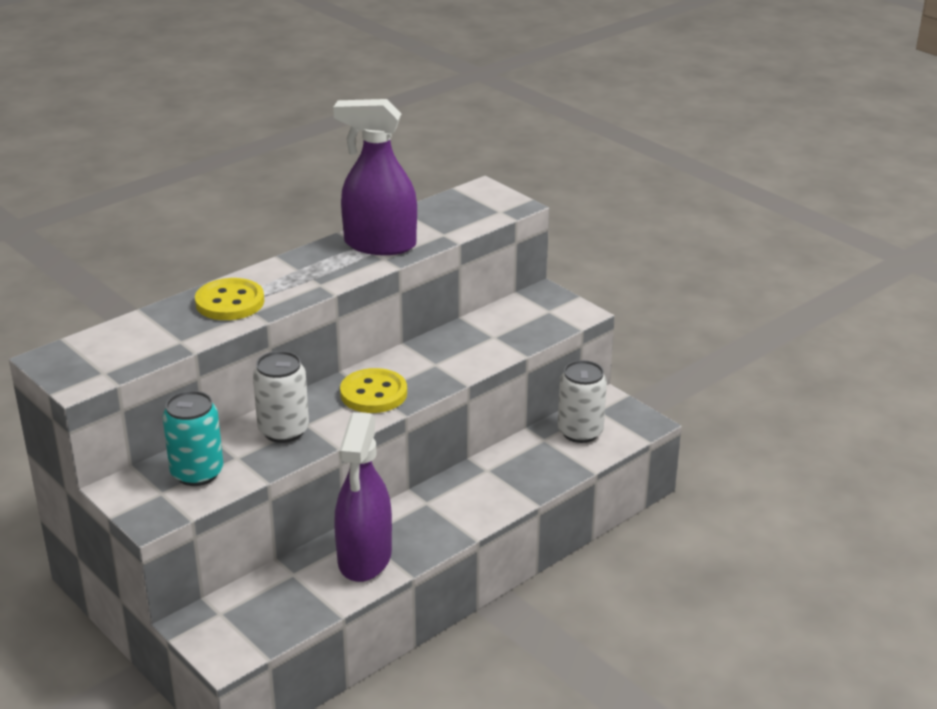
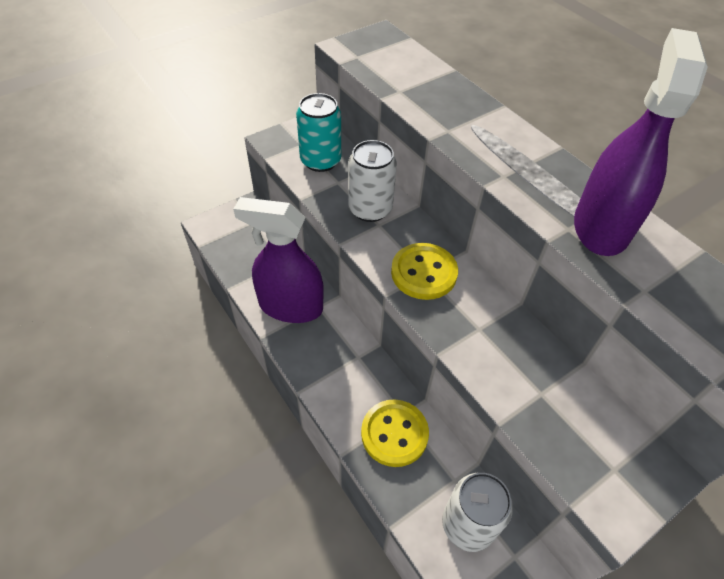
camera: 95 degrees right, 20 degrees up
yellow button [195,278,264,320] -> yellow button moved to [361,399,429,467]

